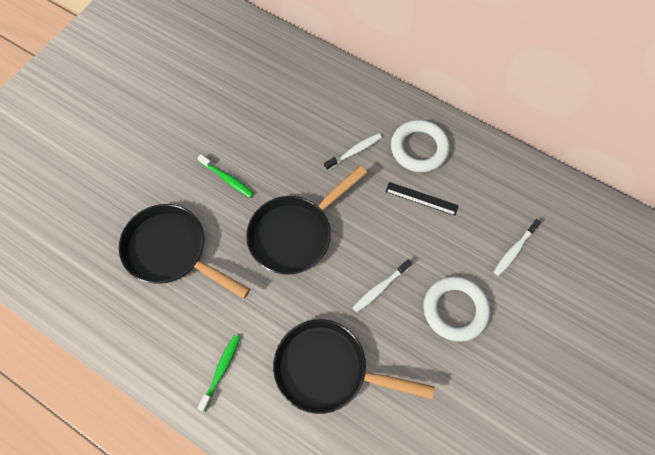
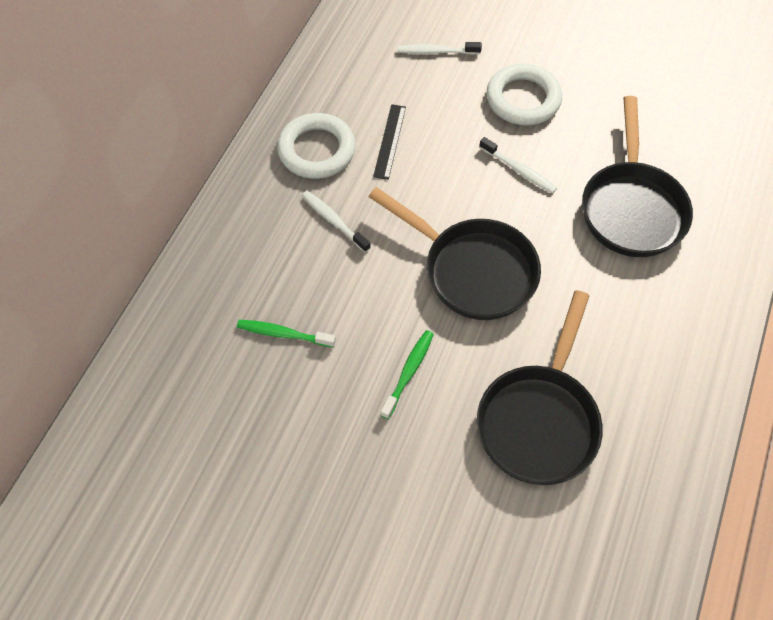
camera: 100 degrees left, 5 degrees down
green toothbrush [197,335,241,412] -> green toothbrush moved to [237,320,336,347]
white toothbrush [494,219,541,276] -> white toothbrush turned 150 degrees clockwise [398,42,482,55]

